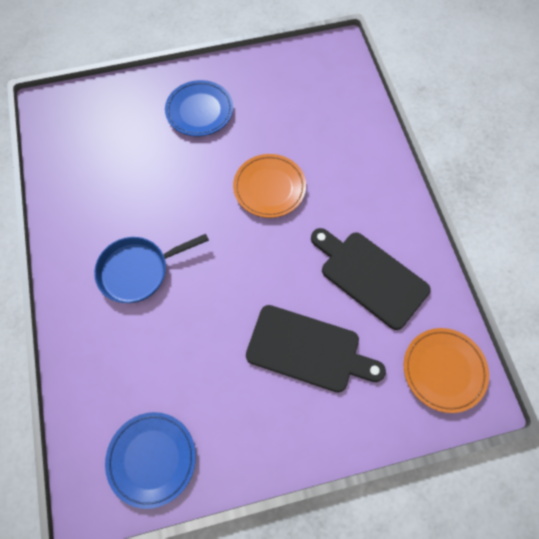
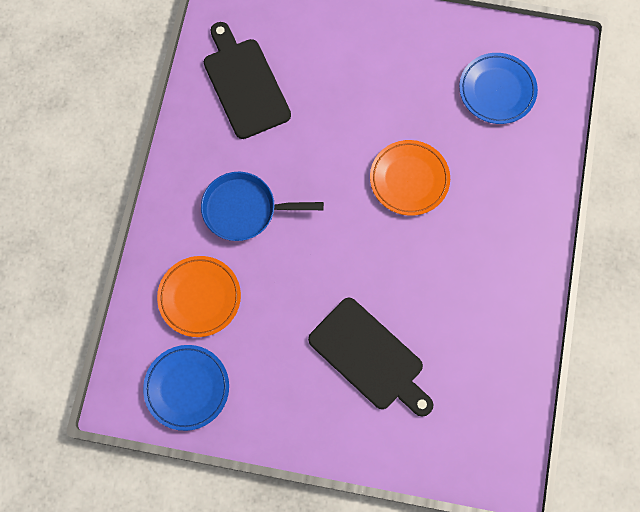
camera: 25 degrees right, 5 degrees up
blue plate [165,80,233,136] -> blue plate moved to [459,53,538,124]
black cutting board [311,228,431,330] -> black cutting board moved to [204,22,291,139]
orange plate [404,328,489,413] -> orange plate moved to [157,256,241,337]

